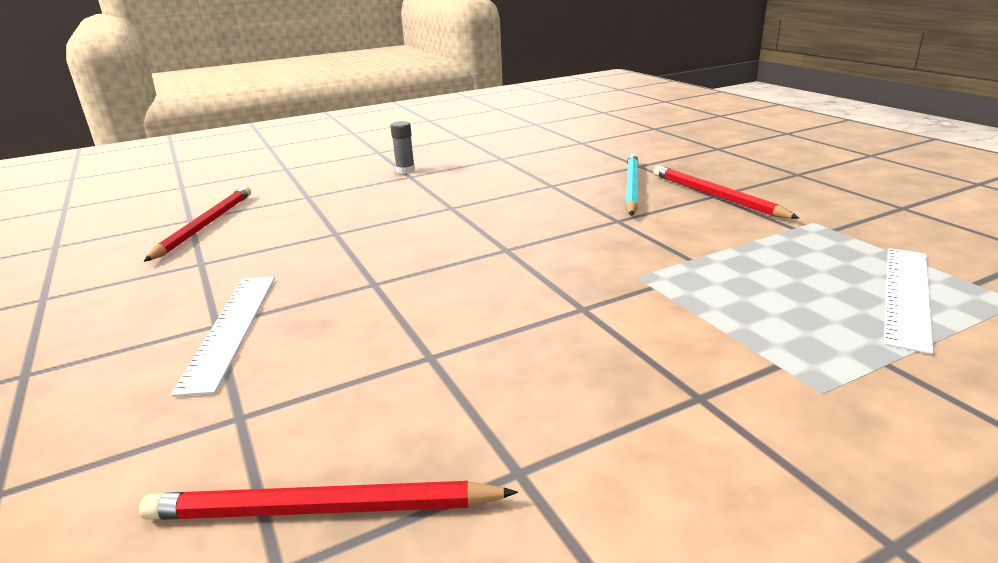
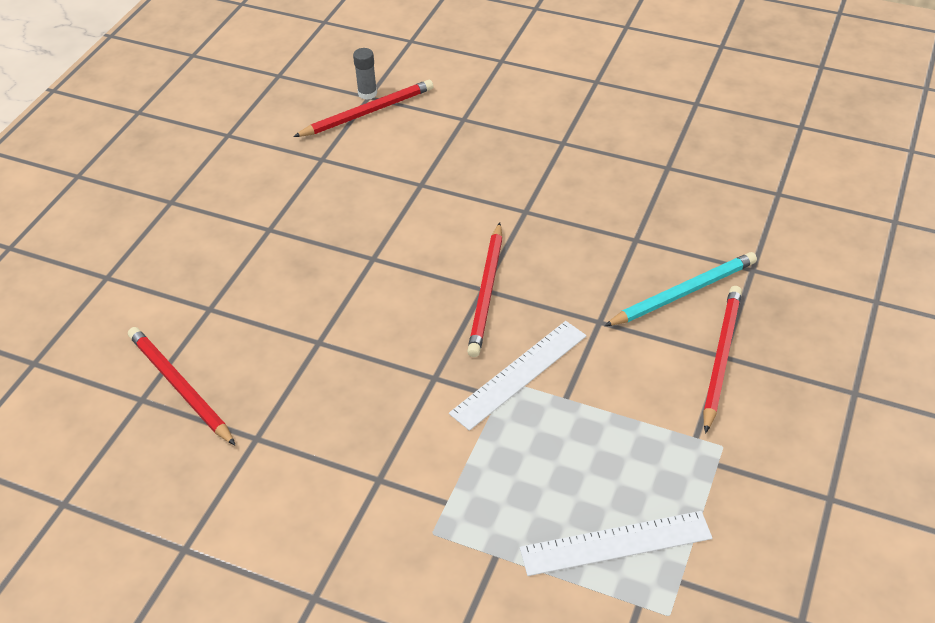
camera: 50 degrees right, 20 degrees up
white ruler [171,276,275,397] -> white ruler moved to [449,321,586,431]
grey glue stick [390,121,415,174] -> grey glue stick moved to [353,48,377,100]
none -> red pencil [467,222,503,357]

